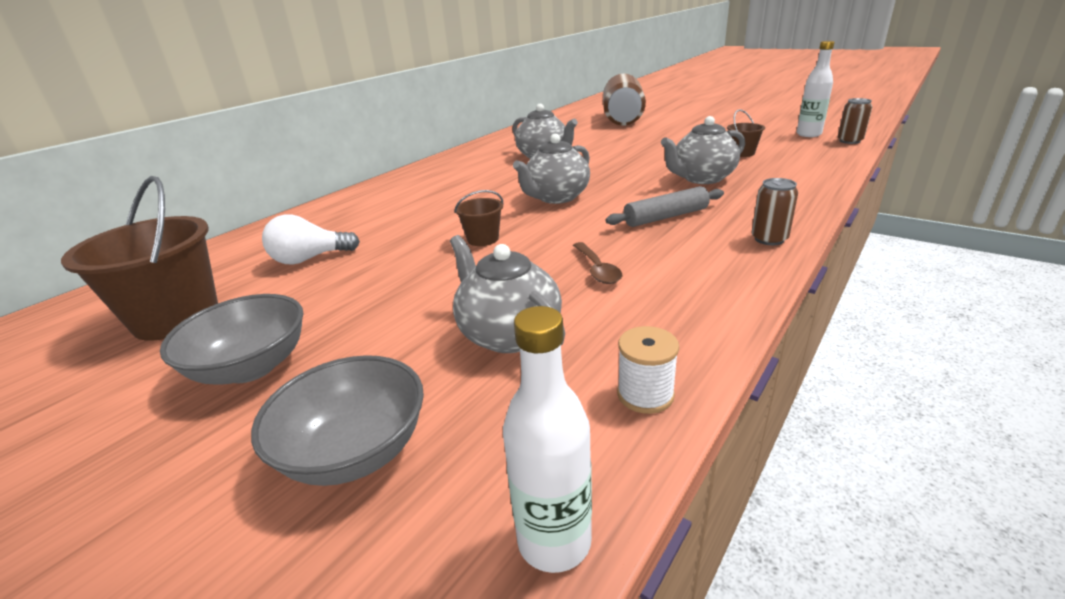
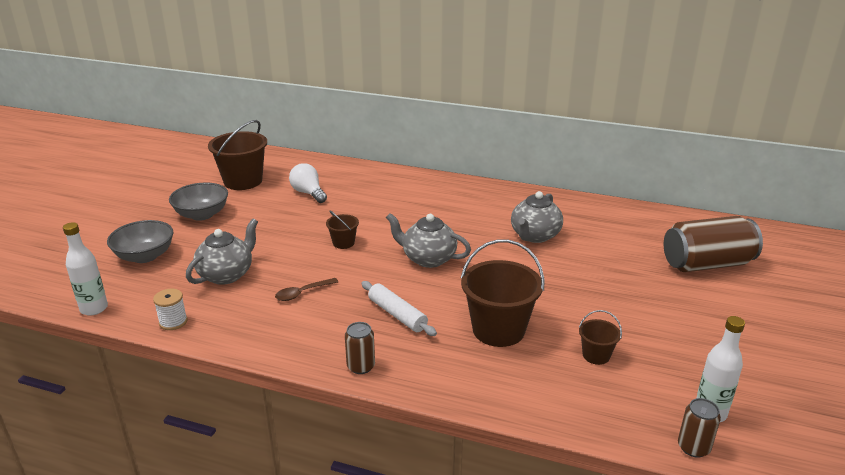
camera: 70 degrees right, 0 degrees up
grey rolling pin [605,186,724,227] -> white rolling pin [361,281,437,336]
grey teapot [661,116,745,184] -> brown bucket [461,240,544,347]

